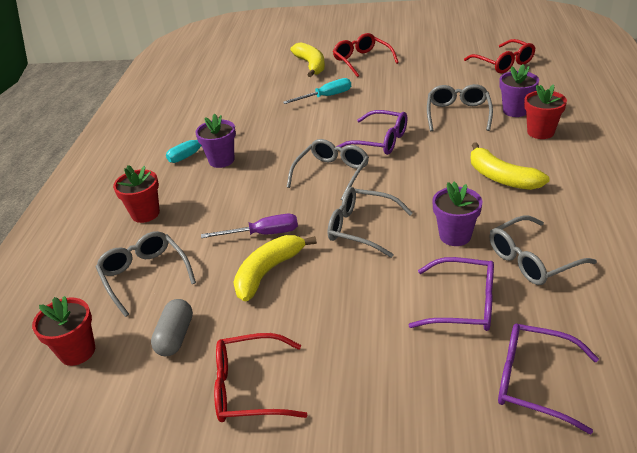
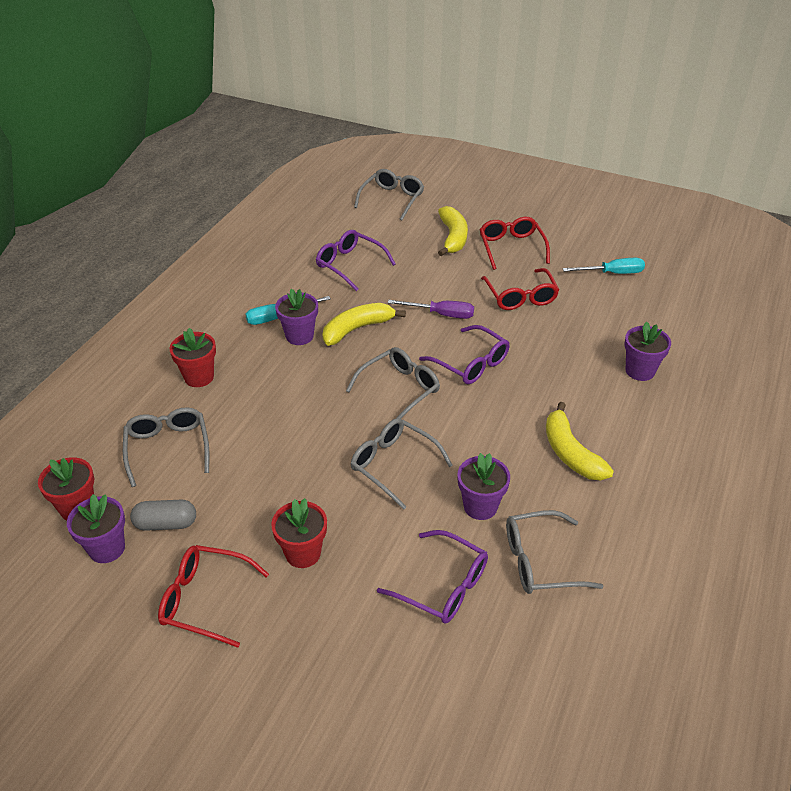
camera: 15 degrees right, 5 degrees up
grey capsule [151,299,193,356] -> grey capsule turned 60 degrees clockwise [130,500,196,531]
purple screwdriver [201,214,298,238] -> purple screwdriver moved to [388,300,474,319]
yellow banana [233,235,317,302] -> yellow banana moved to [322,303,406,346]
turquoise screwdriver [283,78,351,104] -> turquoise screwdriver moved to [563,258,645,274]
grey glasses [427,84,493,131] -> grey glasses moved to [354,169,424,220]
red glasses [464,39,535,73] -> red glasses moved to [481,268,559,310]
purple glasses [498,324,599,434] -> purple glasses moved to [316,230,396,291]
red flower pot [524,84,567,139] -> red flower pot moved to [271,498,327,568]
none -> purple flower pot [67,494,125,563]

